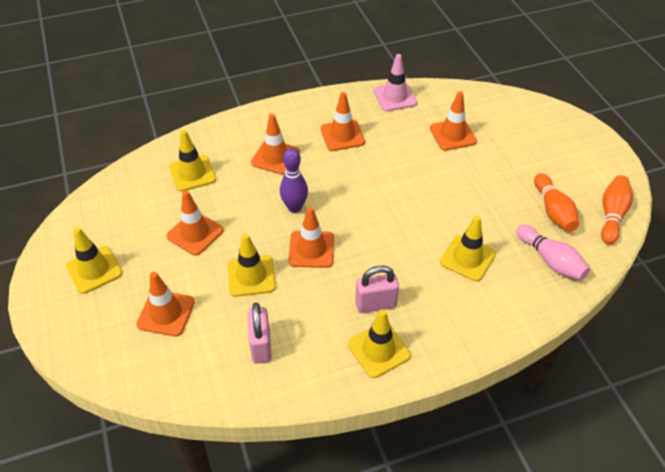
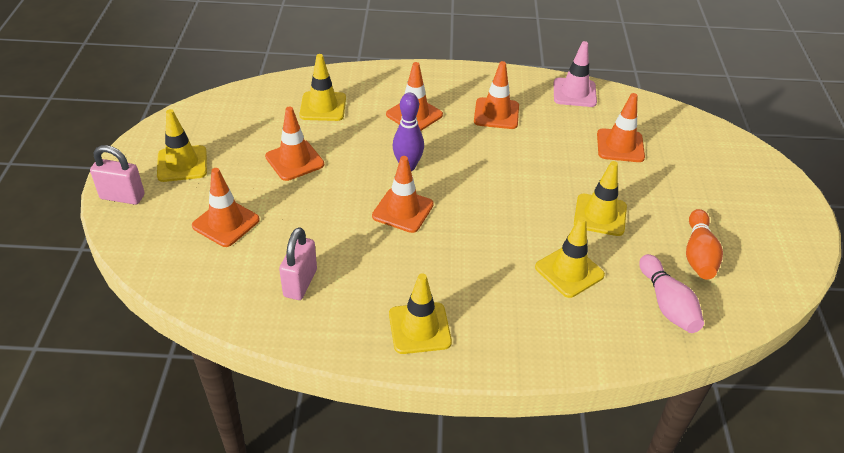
camera: 20 degrees right, 5 degrees down
yellow traffic cone [228,233,276,297] -> yellow traffic cone moved to [574,161,627,236]
pink padlock [355,266,399,313] -> pink padlock moved to [90,145,145,205]
orange bowling pin [601,175,633,244] -> none

